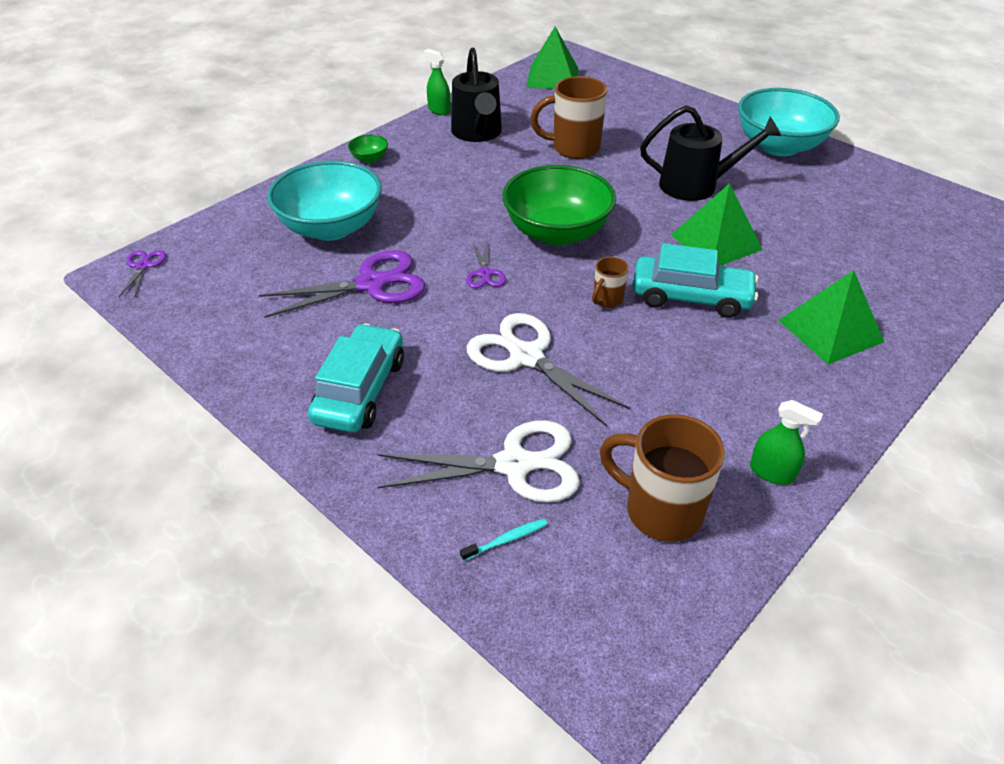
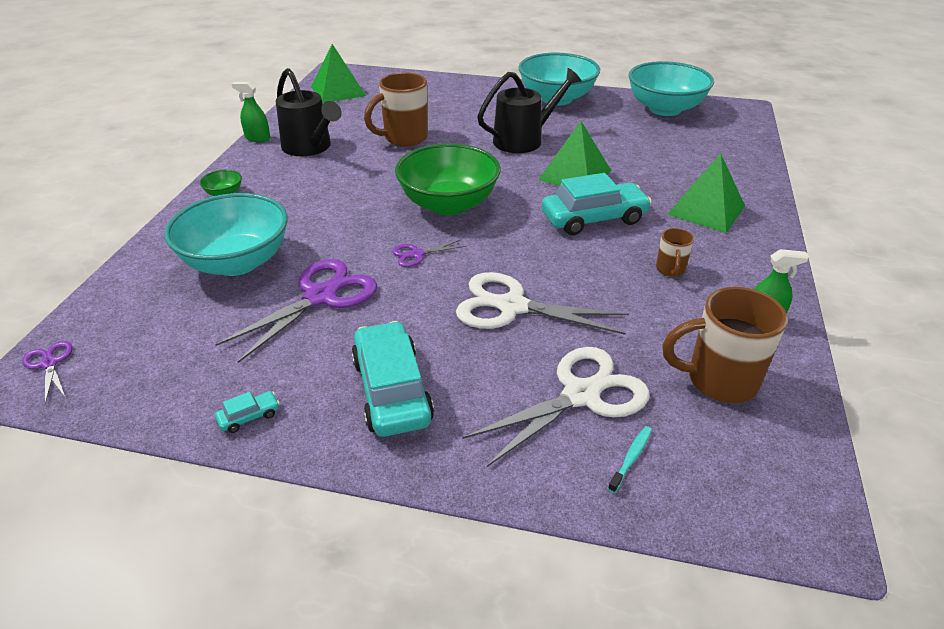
camera: 30 degrees left, 5 degrees down
purple scissors [466,243,506,288] -> purple scissors turned 105 degrees clockwise [392,239,466,267]
brown mug [592,257,629,307] -> brown mug moved to [656,228,694,277]
none -> turquoise car [215,391,280,433]
none -> turquoise bowl [628,61,714,116]

